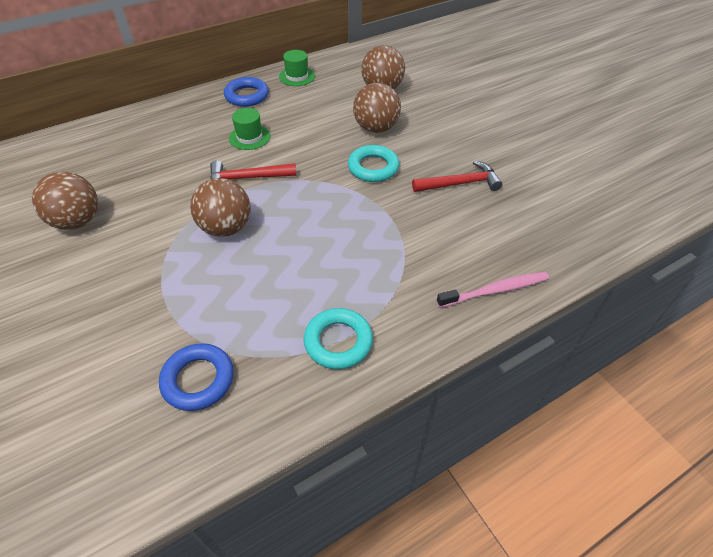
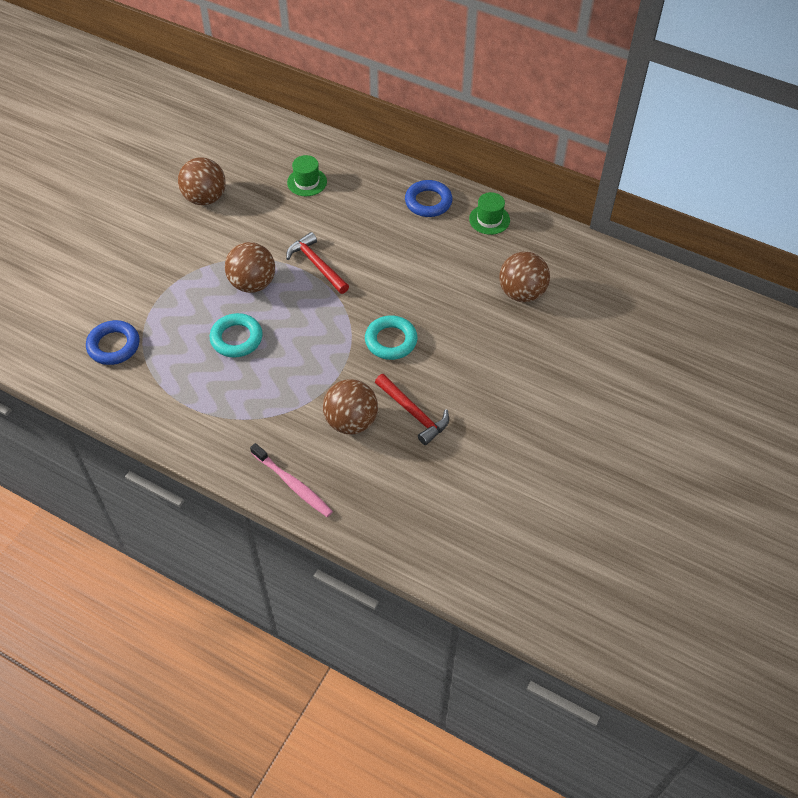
camera: 60 degrees right, 5 degrees up
green hat [229,108,270,150] -> green hat moved to [287,155,327,196]
turquoise ring [304,308,373,369] -> turquoise ring moved to [210,313,263,358]
brown ball [353,83,401,133] -> brown ball moved to [323,379,378,434]

